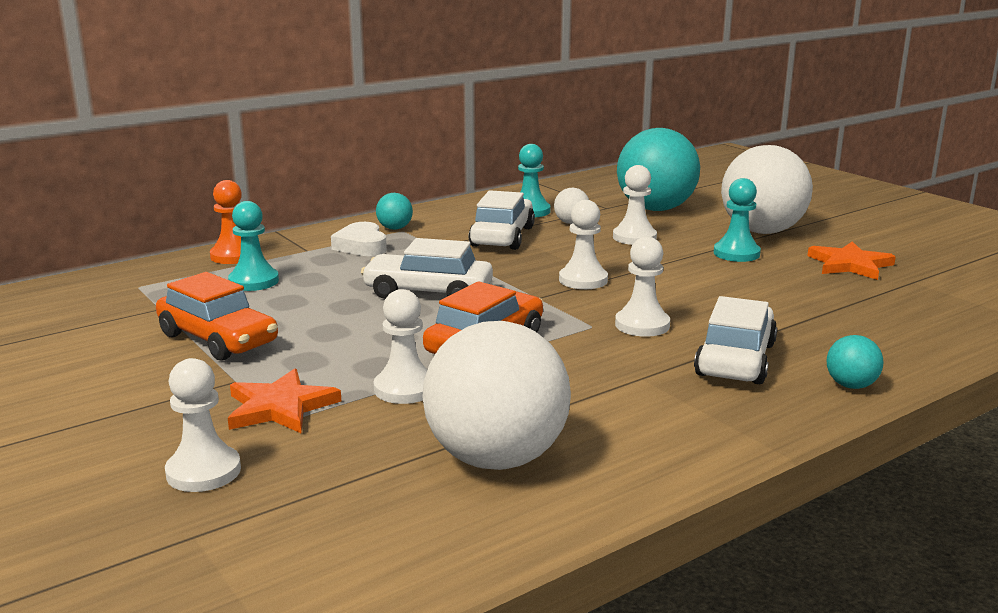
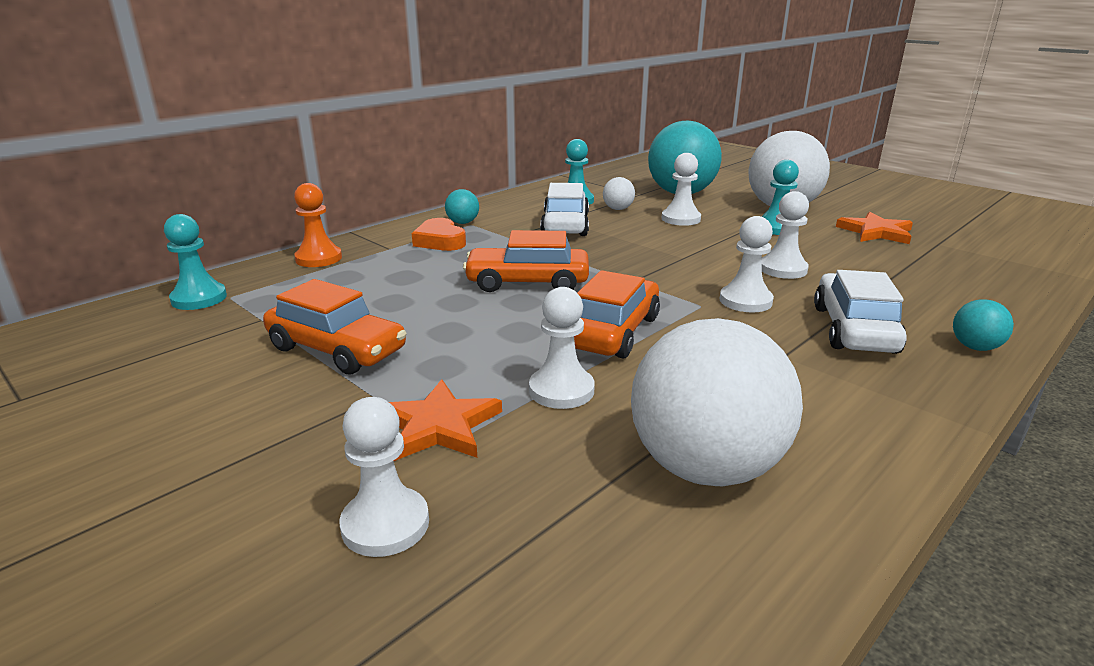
camera: 10 degrees left, 5 degrees up
turquoise pawn [228,201,279,291] -> turquoise pawn moved to [164,214,227,310]
white heart [331,222,387,256] -> orange heart [412,218,466,251]
white car [361,238,493,299] -> orange car [463,230,589,292]
white pawn [559,200,608,289] -> white pawn moved to [762,191,809,279]

